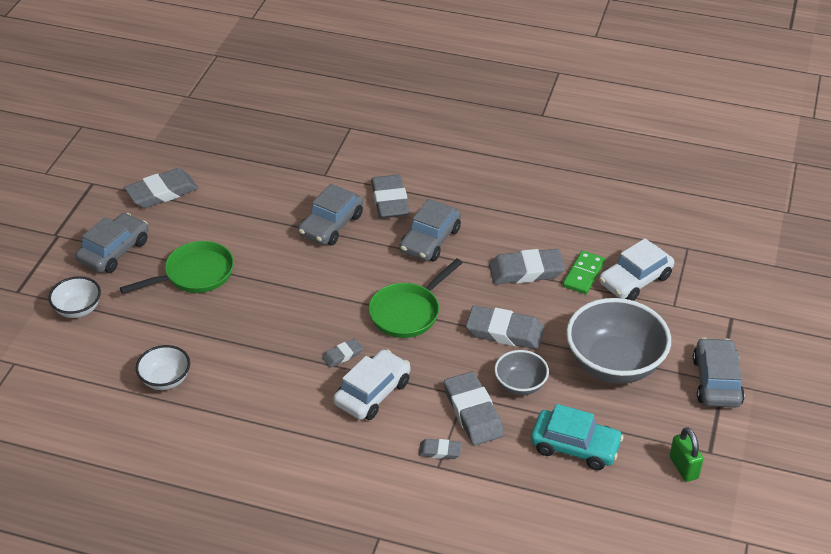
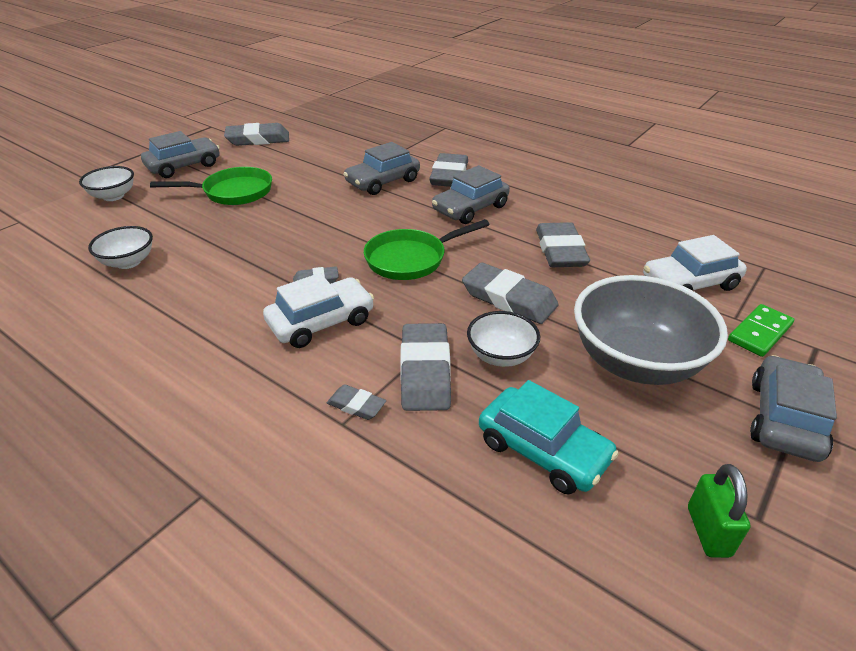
camera: 20 degrees right, 5 degrees down
grey eraser [489,249,565,284] -> grey eraser turned 75 degrees clockwise [536,222,590,267]
grey bowl [494,350,549,395] -> white bowl [467,311,540,367]
green domino [563,251,605,294] -> green domino moved to [728,304,794,357]

